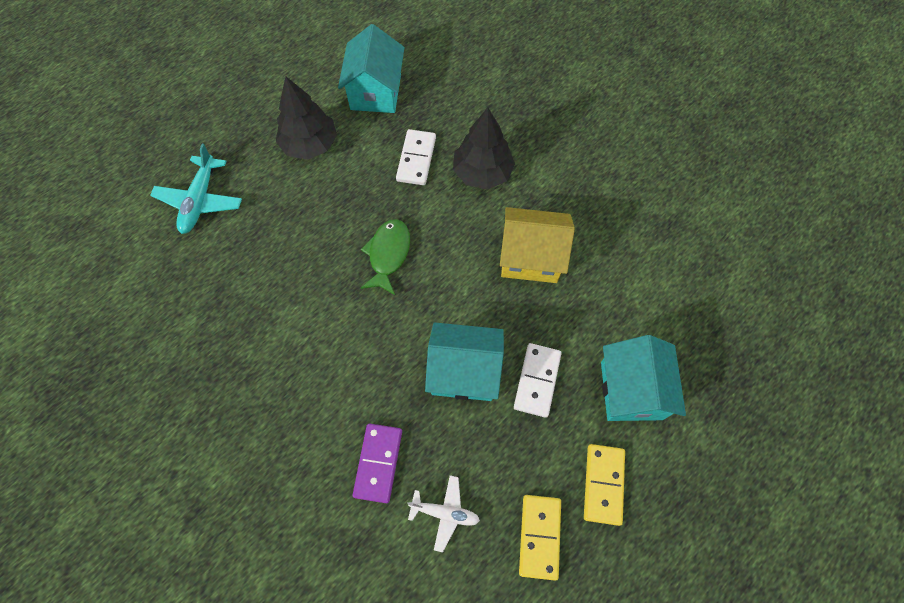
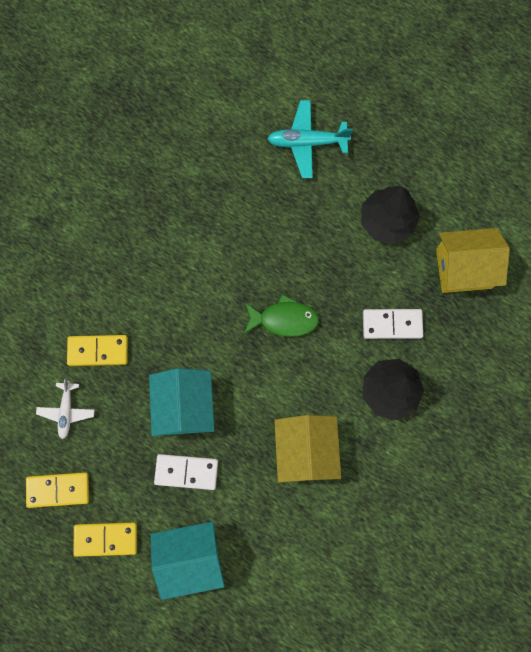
camera: 80 degrees right, 10 degrees up
turquoise house [338,24,405,113] -> yellow house [436,228,510,293]
purple domino [353,424,402,503] -> yellow domino [67,335,128,366]

